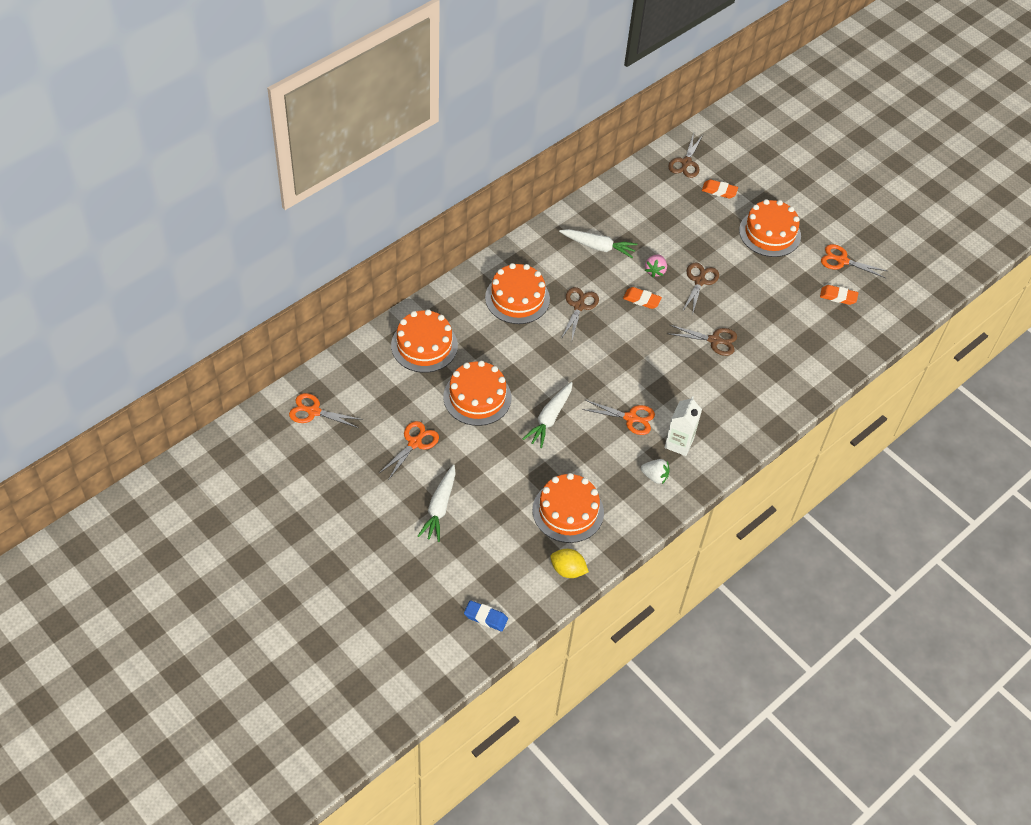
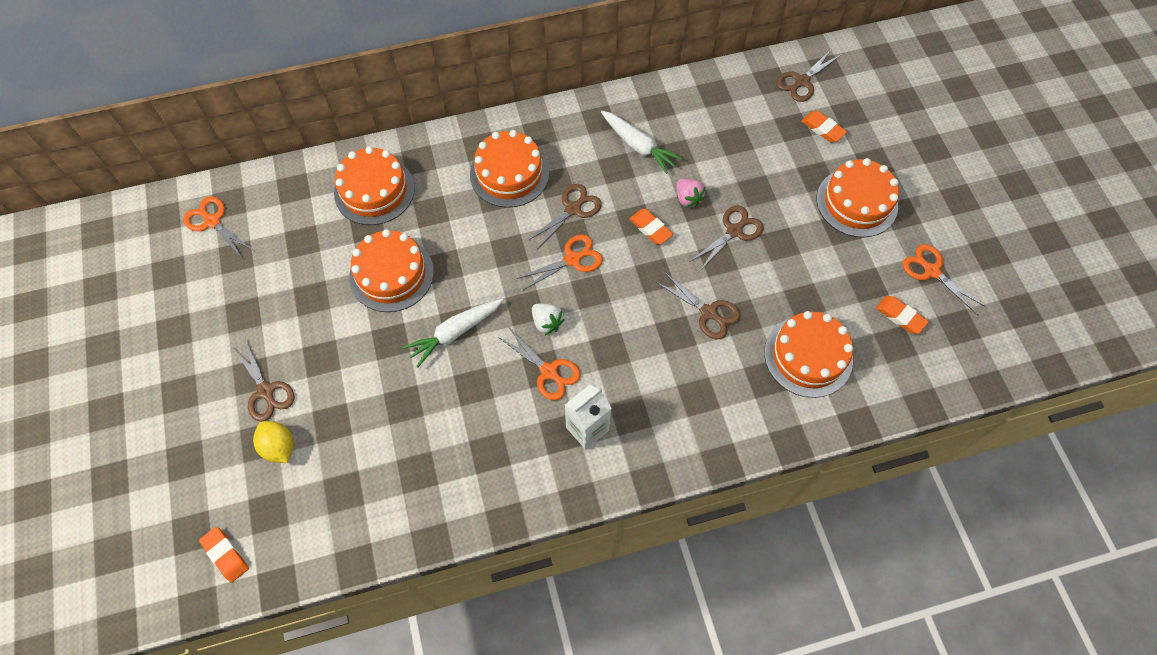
camera: 30 degrees right, 10 degrees up
orange scissors [380,421,439,479] -> orange scissors moved to [516,234,603,290]
white carrot [418,464,456,542] -> brown scissors [232,339,295,422]
blue eraser [464,600,508,631] -> orange eraser [199,527,249,583]
orange cake [533,473,604,543] -> orange cake moved to [764,311,853,398]
yellow lemon [550,549,589,578] -> yellow lemon moved to [253,421,294,463]
white strawberry [641,459,670,484] -> white strawberry moved to [532,304,565,335]
pink strawberry [645,254,667,277] -> pink strawberry turned 75 degrees counterclockwise [676,179,705,208]

